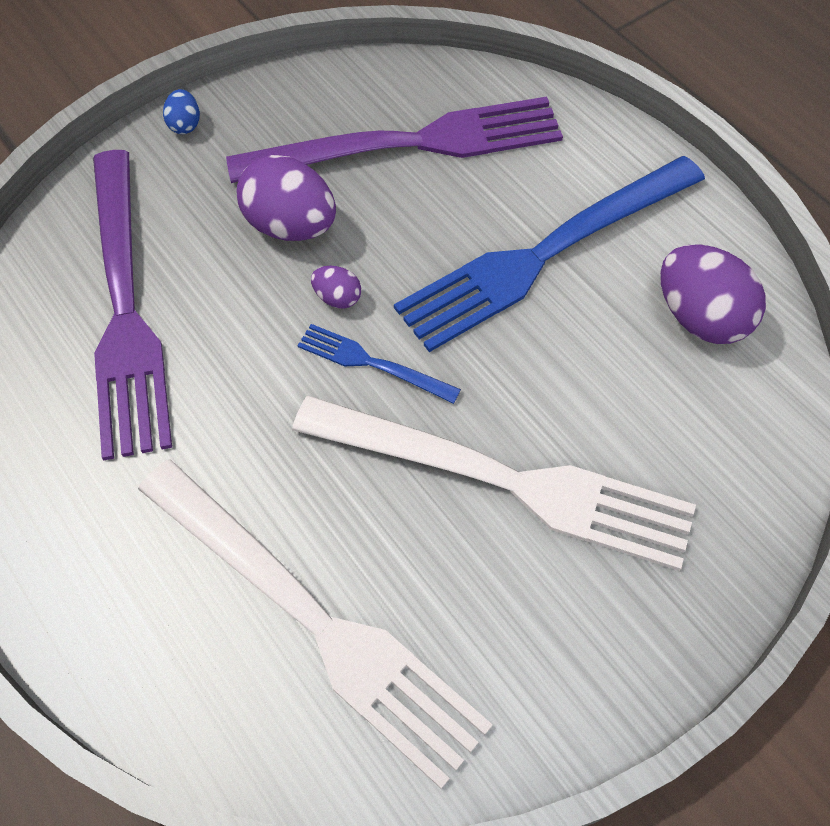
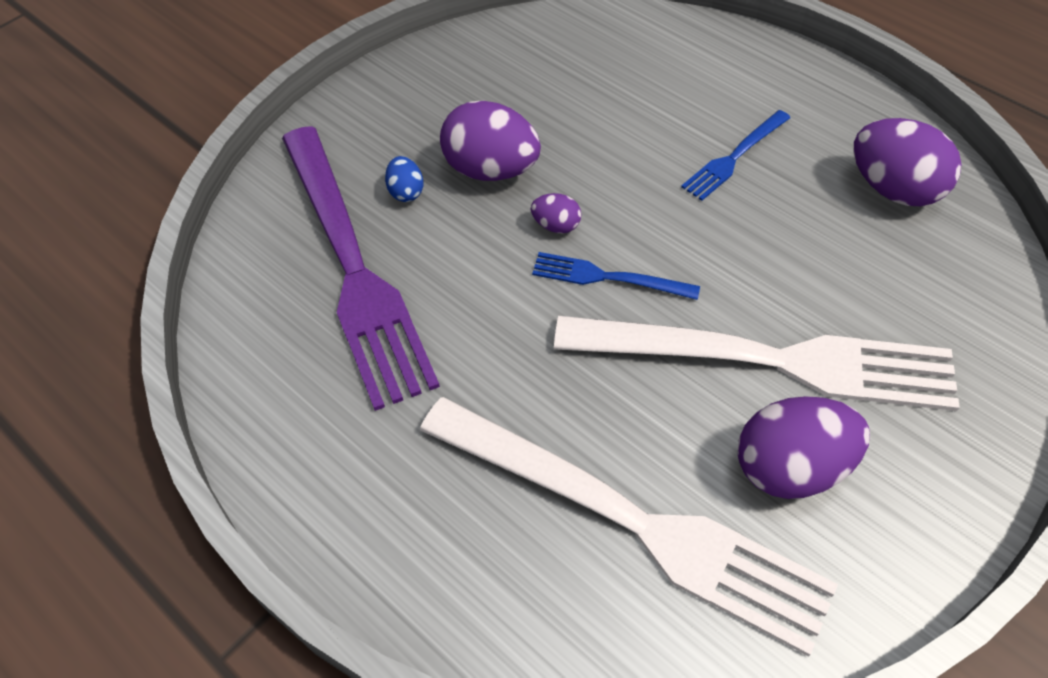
camera: 10 degrees left, 5 degrees down
blue egg [163,89,200,134] -> blue egg moved to [385,156,423,202]
purple fork [226,97,563,183] -> none
blue fork [394,156,705,352] -> blue fork [681,110,790,201], size x0.45
none -> purple egg [738,396,870,499]

